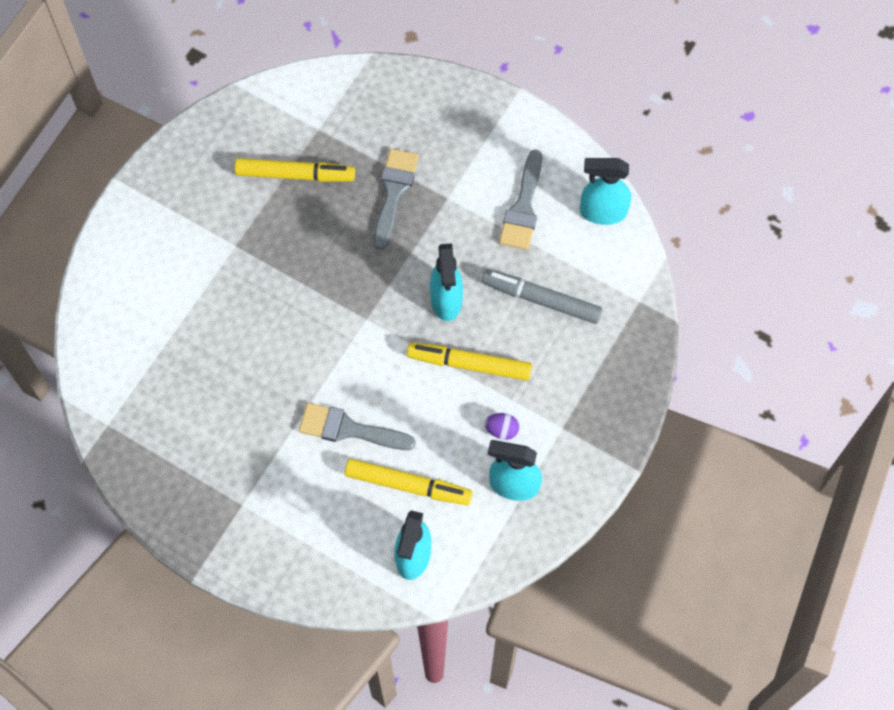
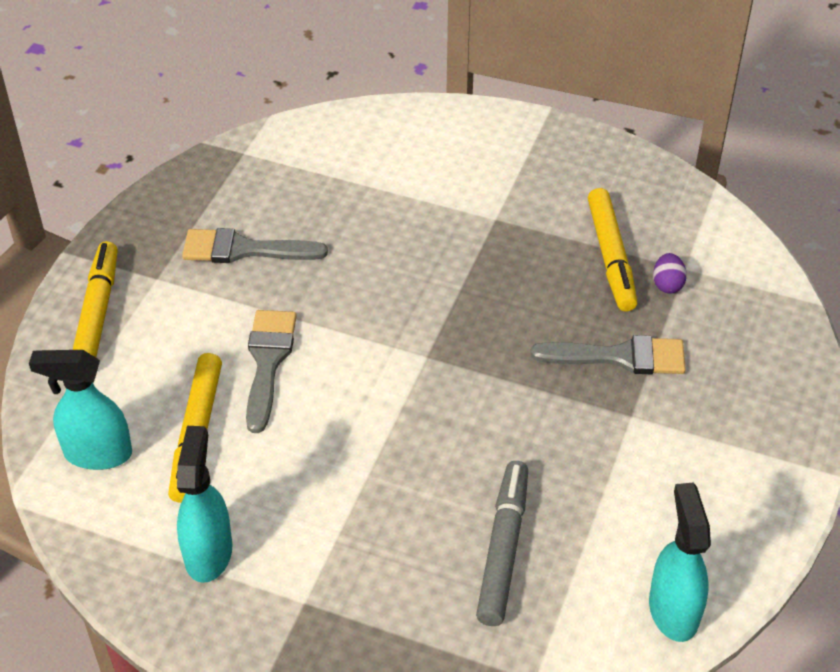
camera: 80 degrees right, 20 degrees down
yellow marker [407,342,532,381] -> yellow marker moved to [72,241,118,357]
turquoise spray bottle [430,243,463,321] -> none
purple egg [484,413,519,440] -> purple egg moved to [653,253,687,294]
grey brush [499,150,542,250] -> grey brush moved to [182,228,328,263]

